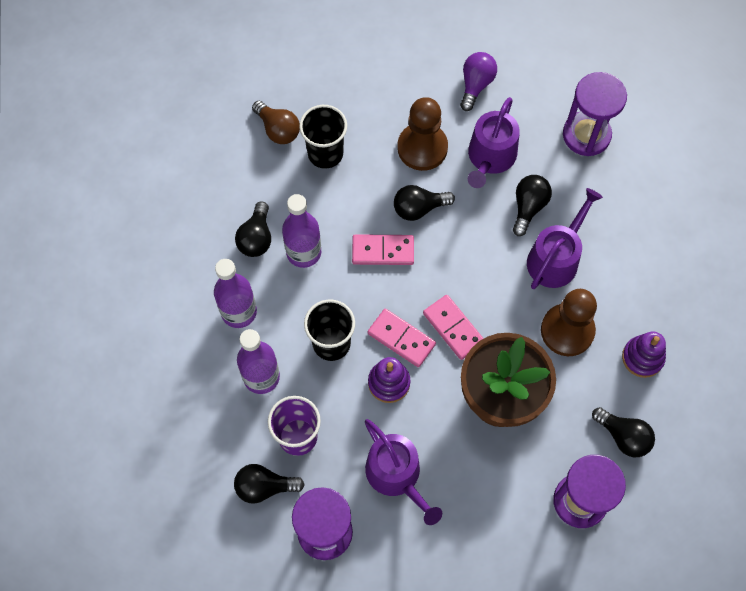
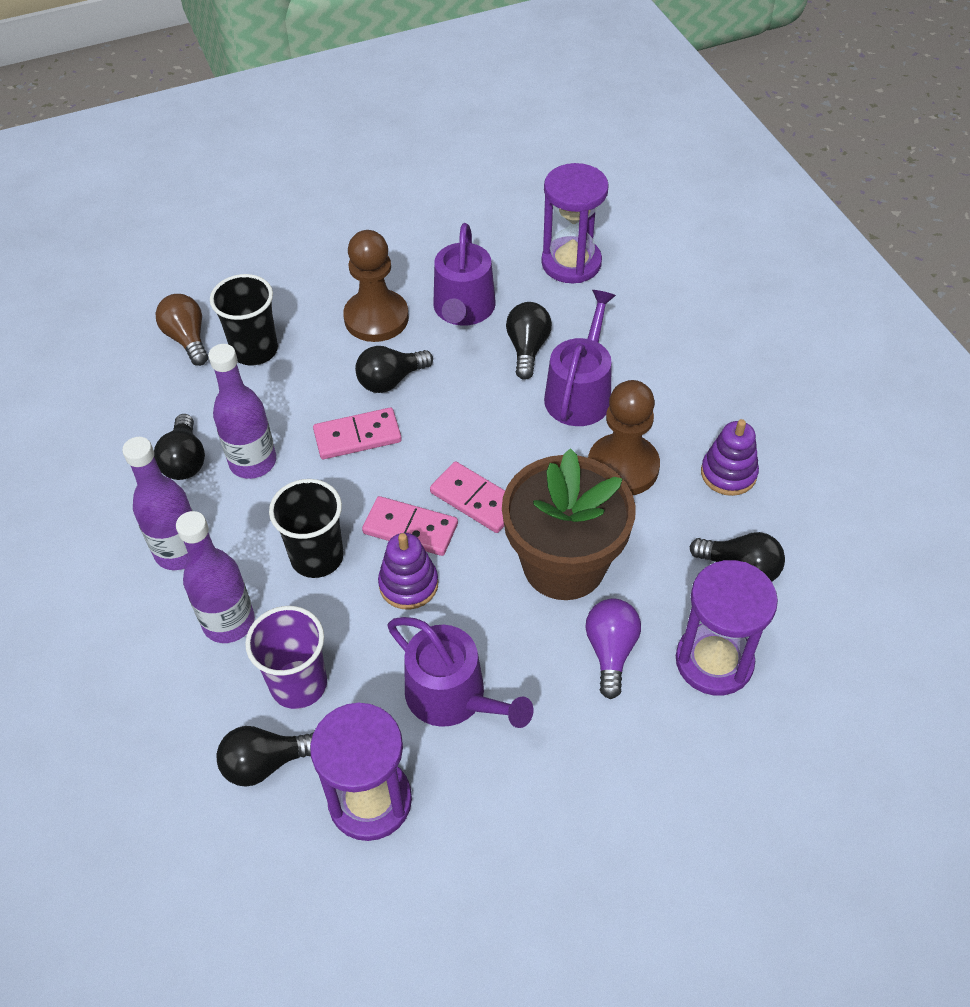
camera: 15 degrees left, 15 degrees down
brown light bulb [252,101,300,144] -> brown light bulb turned 150 degrees counterclockwise [155,294,208,366]
purple light bulb [460,52,497,111] -> purple light bulb moved to [585,599,641,699]

